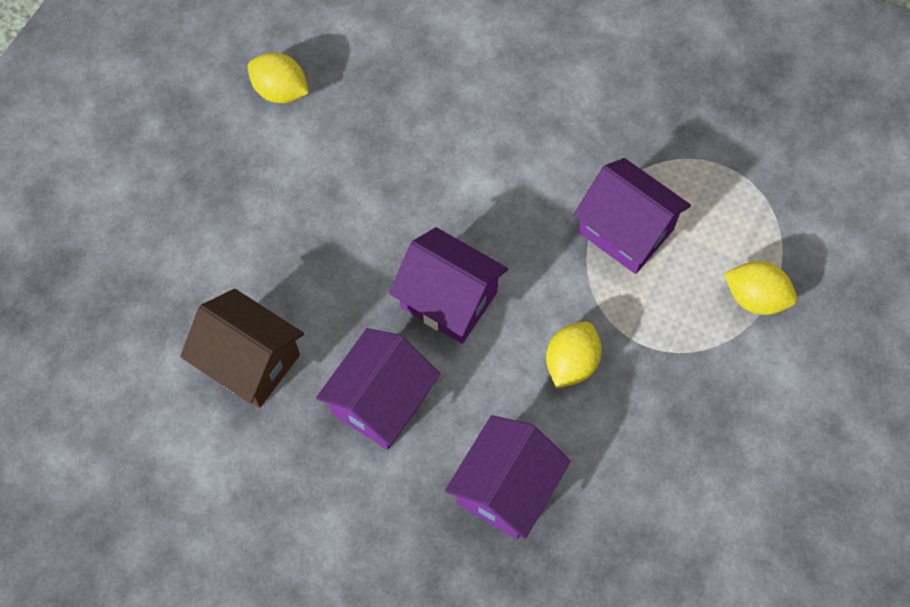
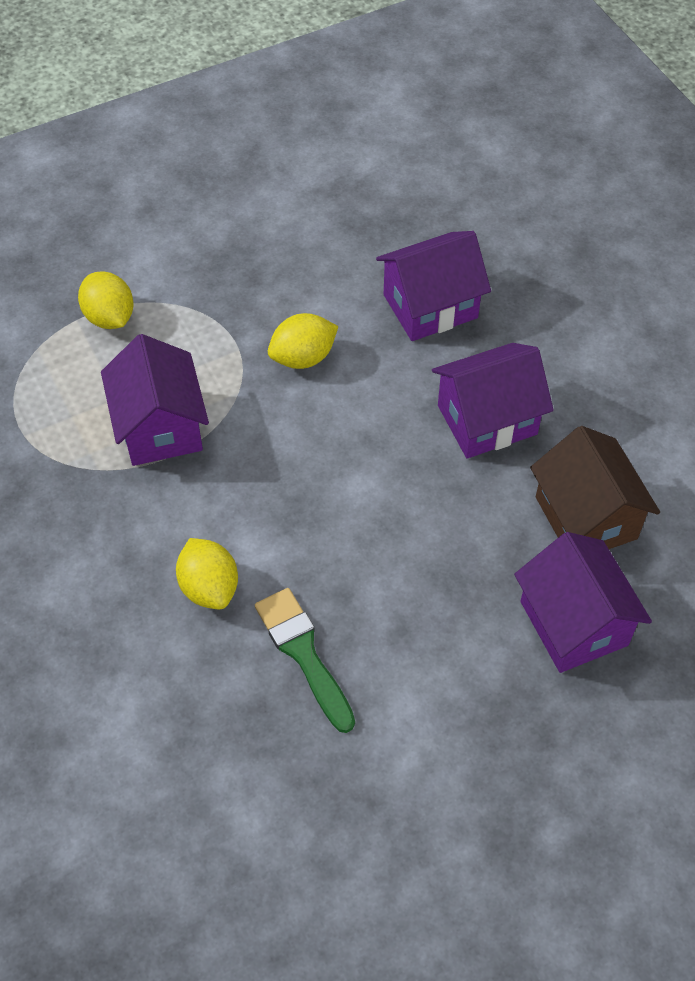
camera: 145 degrees left, 10 degrees down
yellow lemon [248,52,309,103] -> yellow lemon moved to [176,538,238,609]
purple house [389,227,508,344] -> purple house moved to [514,532,652,673]
none -> green brush [255,588,355,733]

